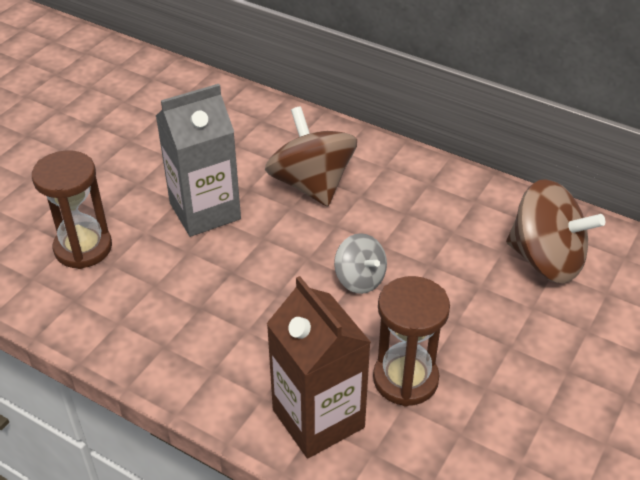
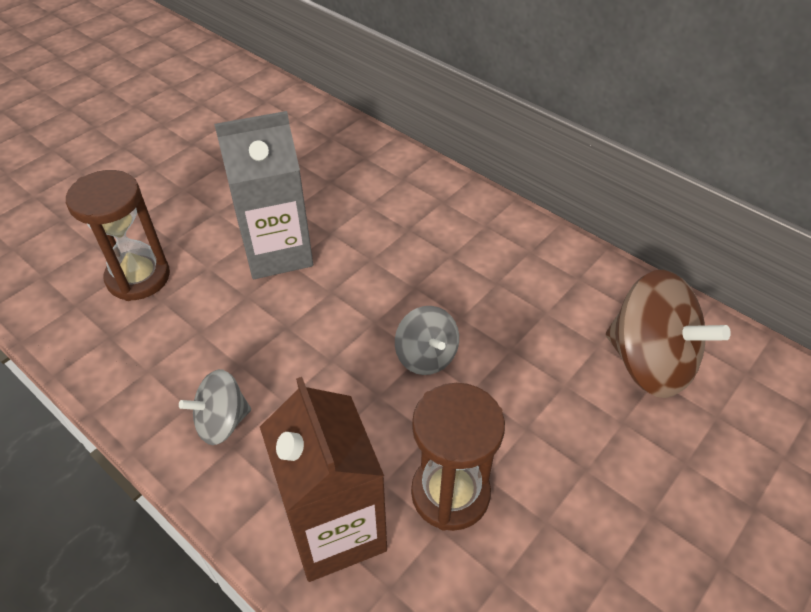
camera: 10 degrees right, 5 degrees up
brown spinning top [265,106,357,207] -> none
none -> grey spinning top [179,369,251,445]

